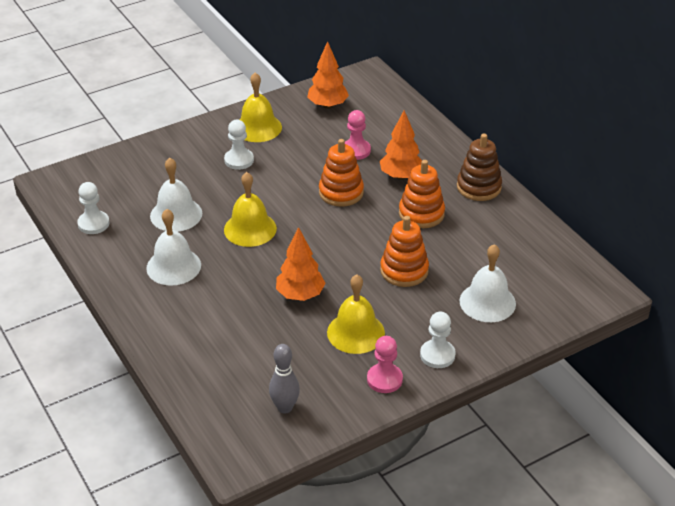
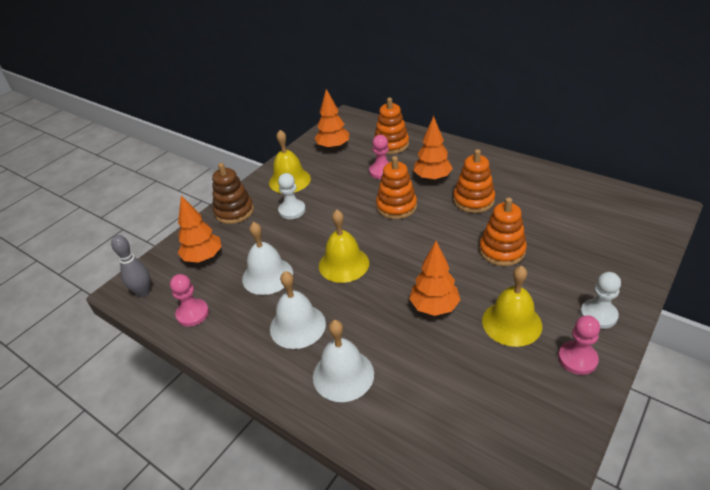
camera: 20 degrees left, 0 degrees up
white pawn [77,182,110,234] -> pink pawn [170,274,209,327]
grey bowling pin [269,344,300,414] -> grey bowling pin moved to [111,235,150,297]
brown stacking toy [457,134,502,201] -> brown stacking toy moved to [212,163,254,224]
white bell [460,244,516,322] -> white bell moved to [313,320,374,402]
none -> orange tree [178,196,222,263]
none -> orange stacking toy [374,97,409,154]

